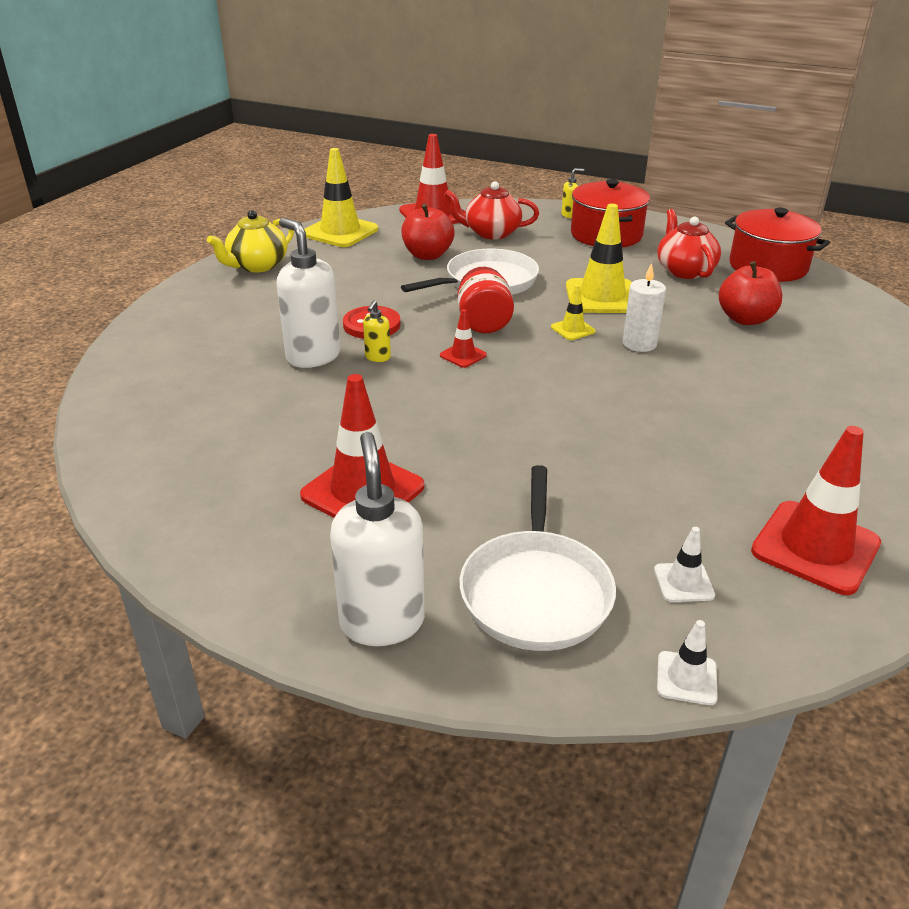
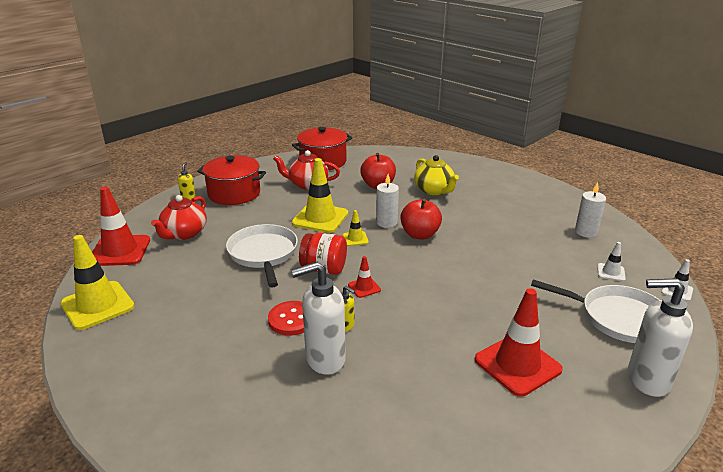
camera: 70 degrees left, 5 degrees down
yellow teapot [207,210,294,272] -> yellow teapot moved to [414,155,459,195]
red apple [401,204,455,260] -> red apple moved to [400,198,442,239]
red traffic cone [751,426,881,595] -> white candle [575,182,606,238]

